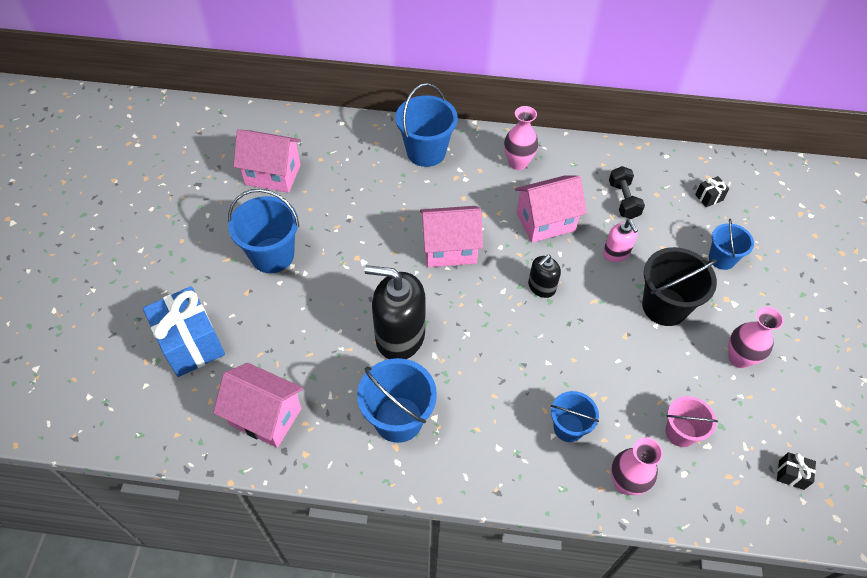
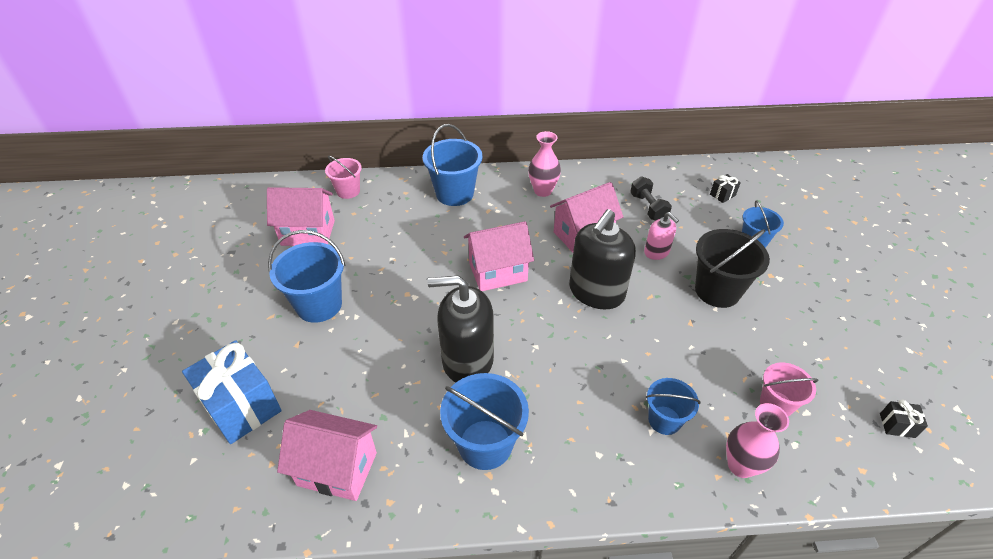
camera: 10 degrees left, 10 degrees down
black soap dispenser [528,255,561,298] -> black soap dispenser [569,209,636,310], size x1.94
pink vase [728,307,784,368] -> none
none -> pink bucket [325,156,362,199]

